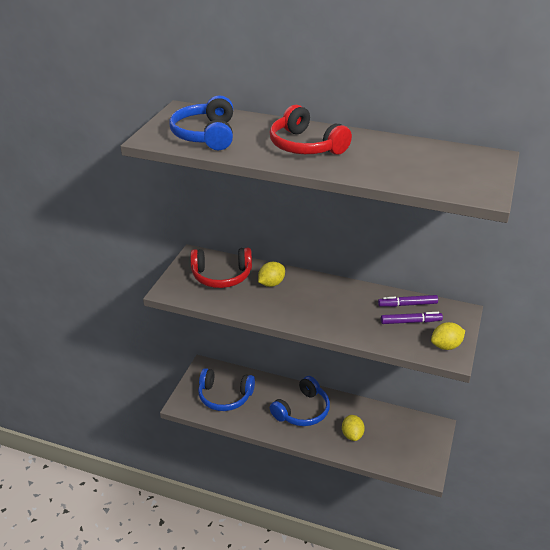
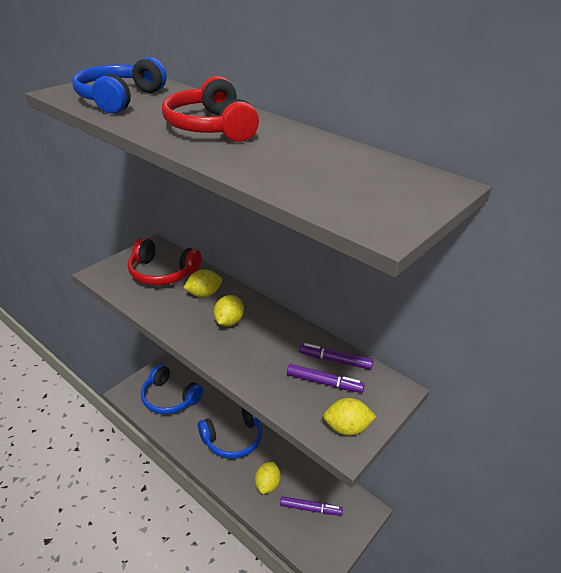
camera: 20 degrees right, 0 degrees up
none -> yellow lemon [214,295,244,326]
none -> purple marker [280,496,343,516]

